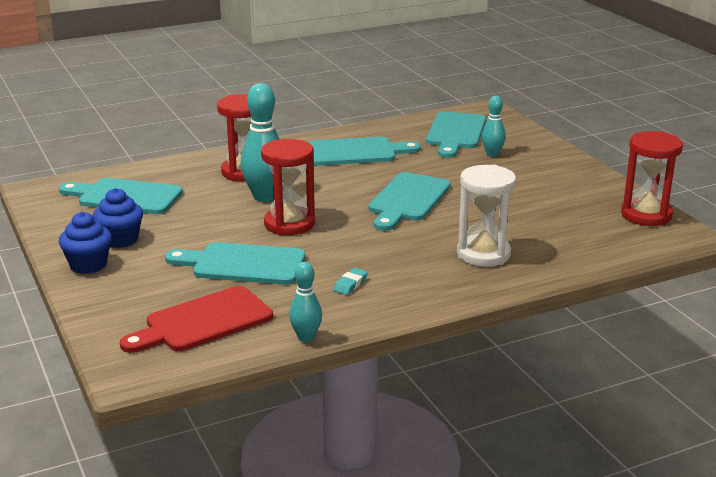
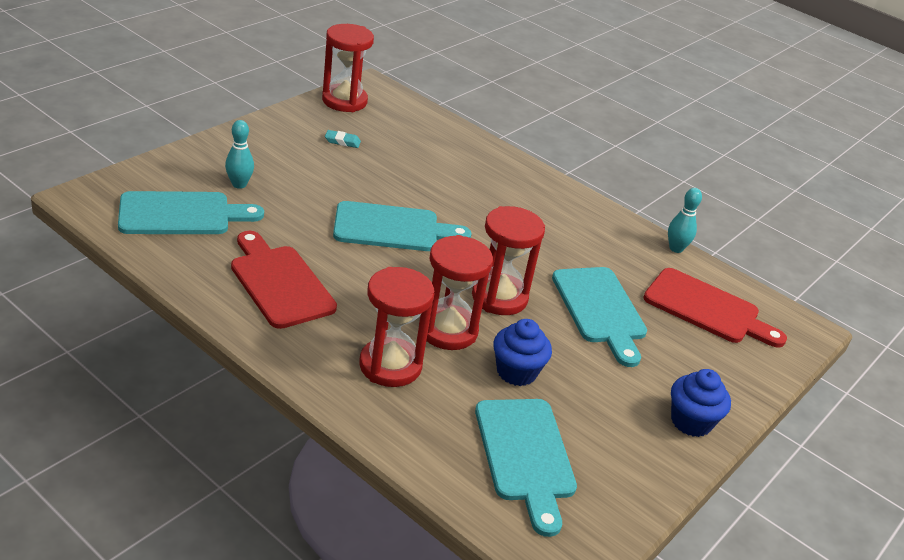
camera: 120 degrees left, 10 degrees up
blue cupcake [93,188,143,248] -> blue cupcake moved to [493,319,552,386]
turquoise bowling pin [240,83,279,202] -> red hourglass [419,235,493,350]
turquoise cutting board [308,137,421,166] -> red cutting board [231,231,337,329]
turquoise eraser [333,268,368,295] -> turquoise eraser moved to [325,130,361,148]
white hourglass [457,165,516,267] -> none

